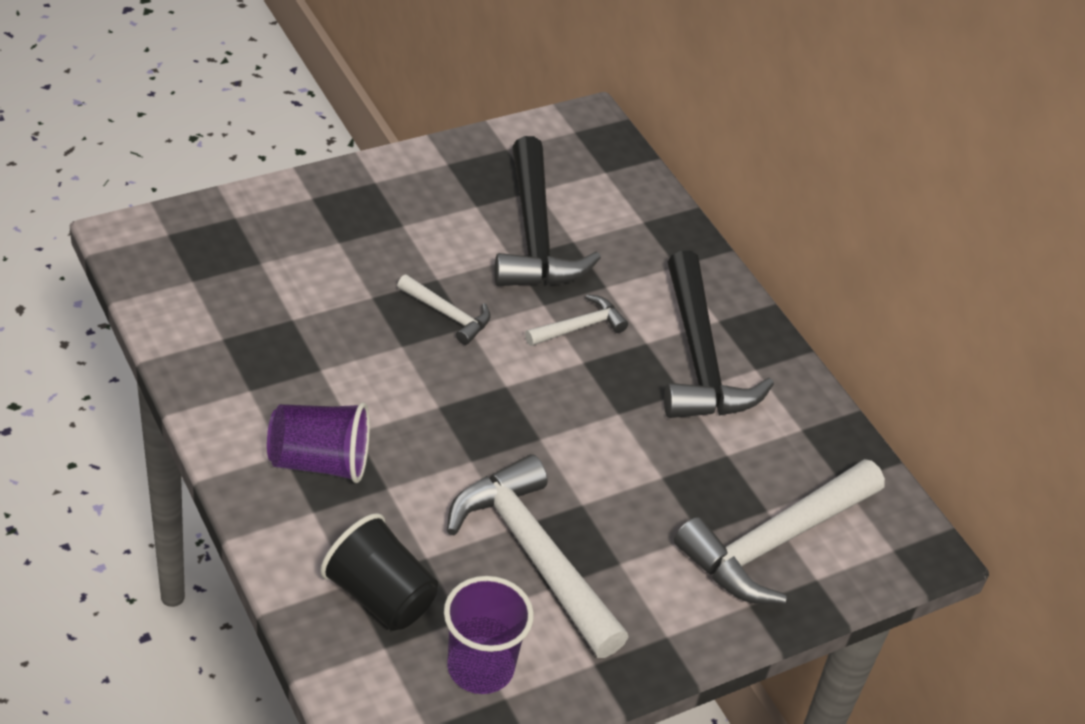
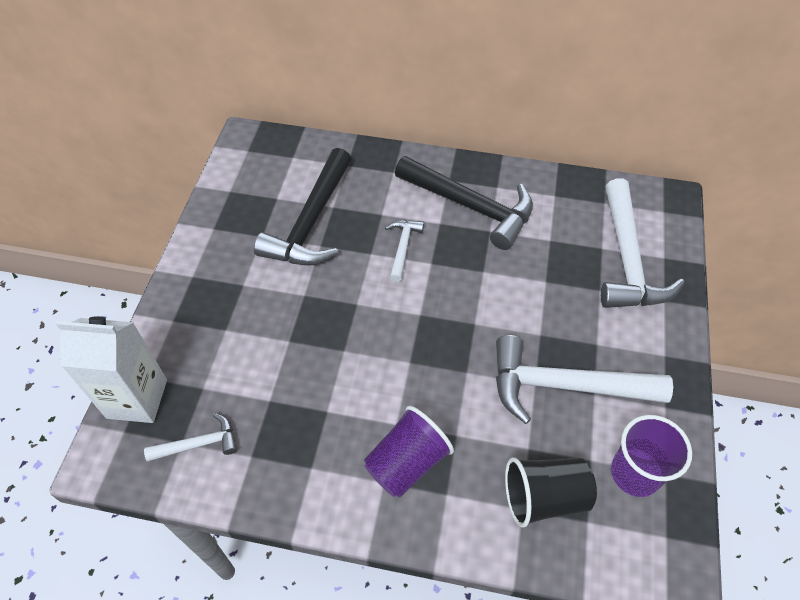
camera: 45 degrees left, 10 degrees up
white hammer [397,275,491,345] -> white hammer moved to [144,413,237,462]
black hammer [495,136,601,286] -> black hammer turned 75 degrees clockwise [254,148,352,265]
none -> white carton [56,316,167,423]

